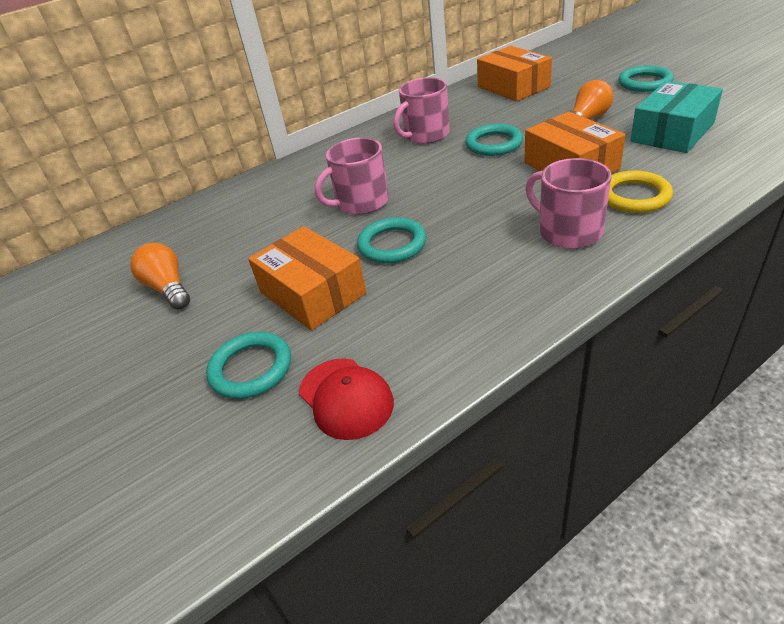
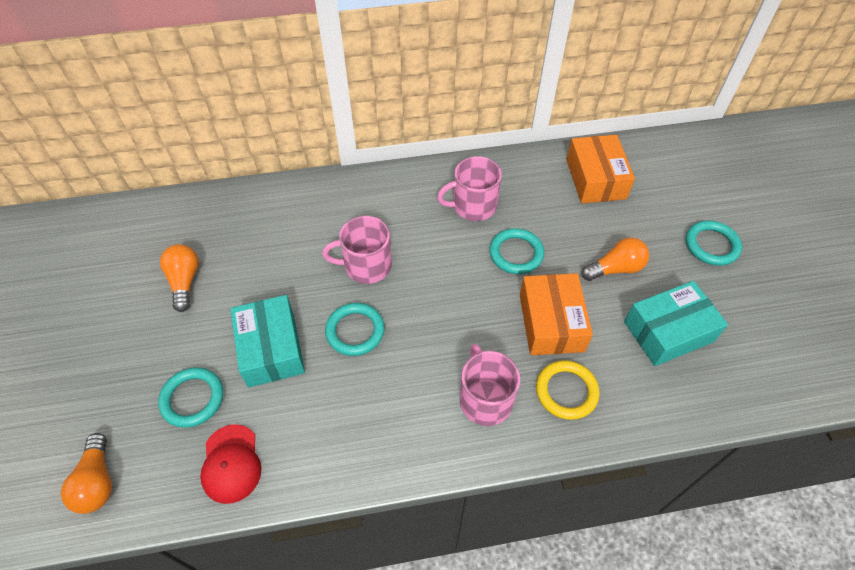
camera: 20 degrees right, 15 degrees up
orange box [248,226,367,330] -> turquoise box [230,295,305,388]
none -> orange light bulb [61,433,112,514]

